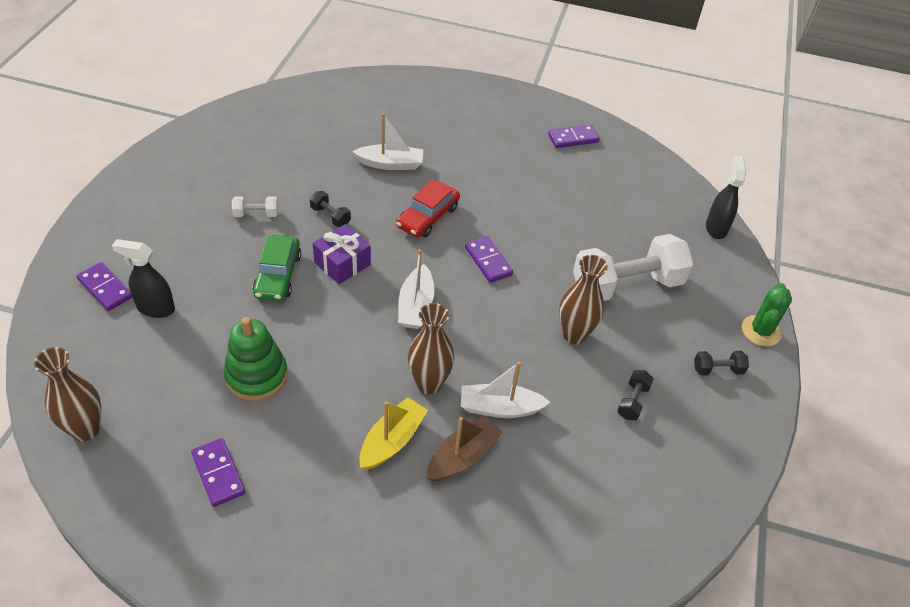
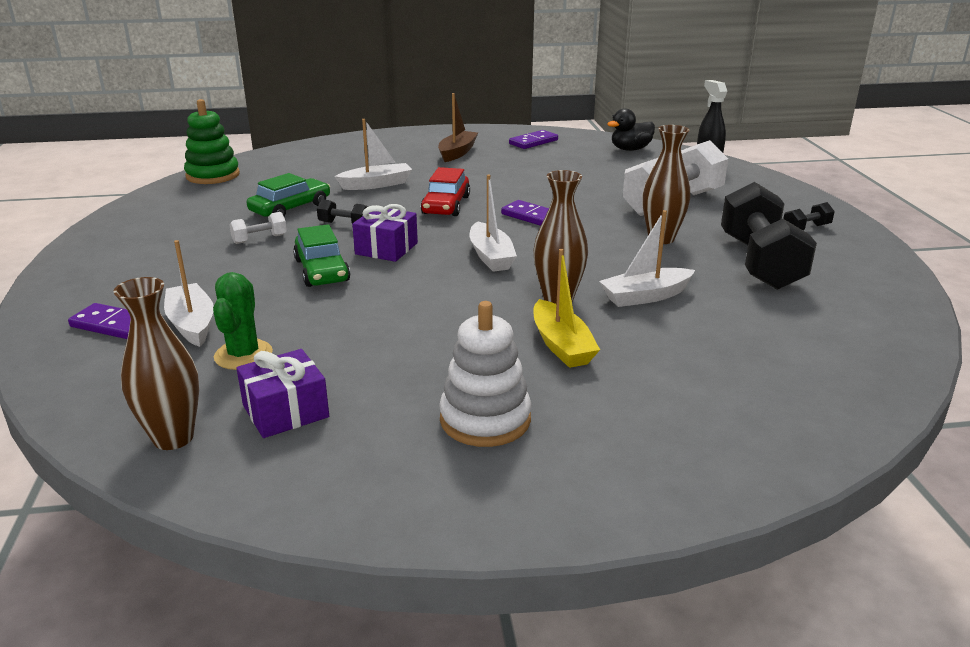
camera: 20 degrees left, 20 degrees down
black spray bottle [112,239,175,318] -> white boat [164,240,213,347]
purple domino [191,438,245,507] -> none
green stacking toy [224,317,288,401] -> green stacking toy moved to [184,99,240,184]
yellow boat [359,397,428,470] -> yellow boat turned 150 degrees clockwise [534,249,600,368]
brown boat [426,416,503,482] -> brown boat moved to [438,93,478,162]
black dumbbell [617,370,654,420] -> black dumbbell [721,182,817,290], size x2.39
green cactus [742,283,792,346] -> green cactus moved to [213,272,273,370]
none -> purple gift [237,349,329,438]
none -> green car [247,173,330,217]
none -> white stacking toy [439,301,531,447]
none -> black duck [607,108,655,151]

